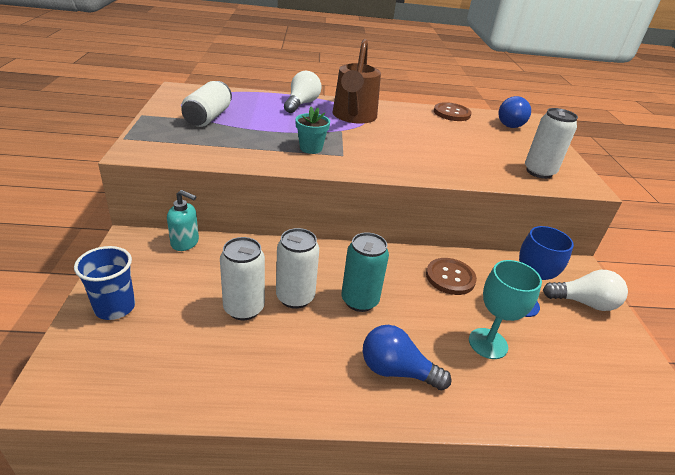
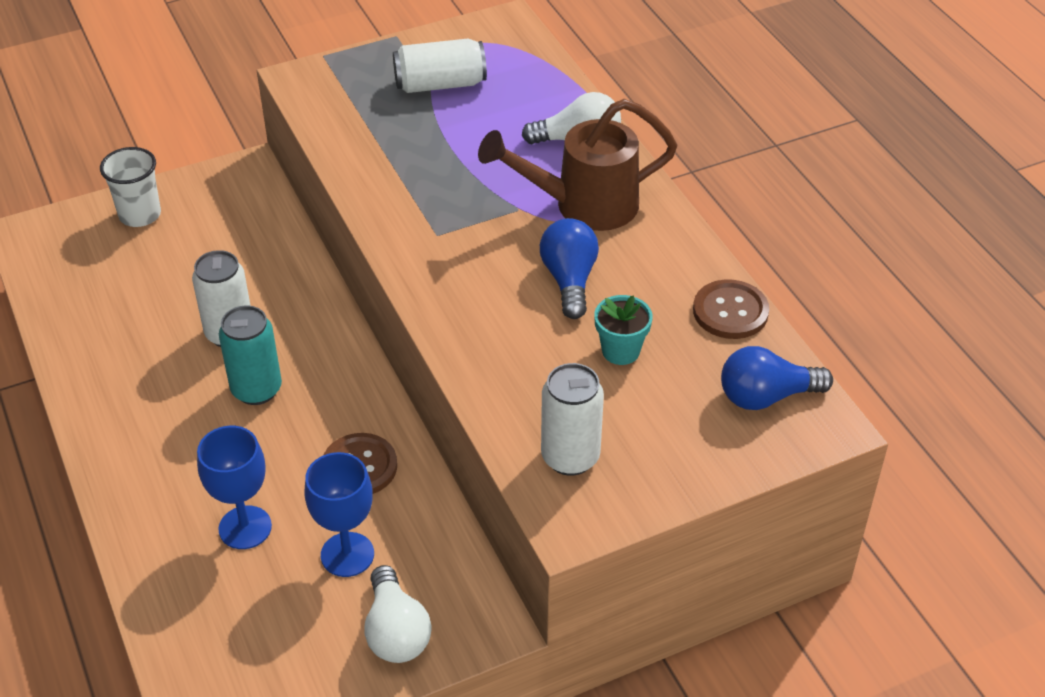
camera: 70 degrees right, 10 degrees up
blue cup [74,246,135,320] -> white cup [100,147,161,227]
turquoise soap dispenser [167,190,199,251] -> none
white can [220,237,265,320] -> none
turquoise flower pot [295,107,330,154] -> turquoise flower pot moved to [594,295,653,365]
blue light bulb [363,325,452,390] -> blue light bulb moved to [540,218,599,319]
turquoise goblet [469,260,542,359] -> blue goblet [197,426,272,549]

